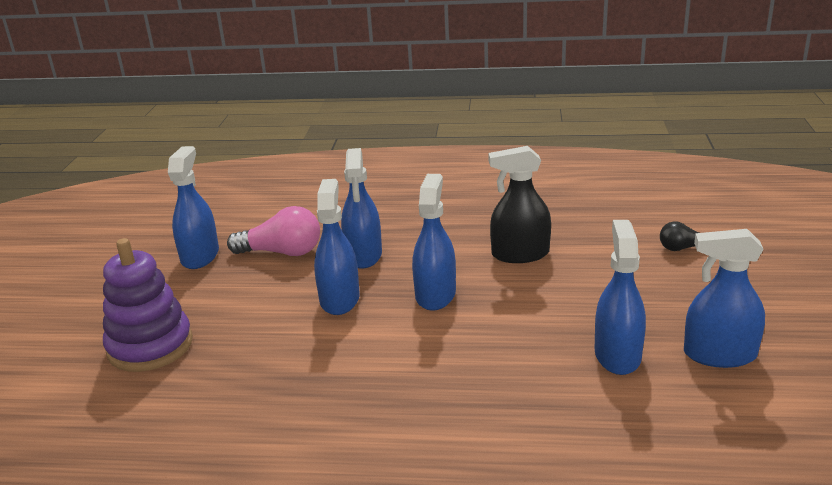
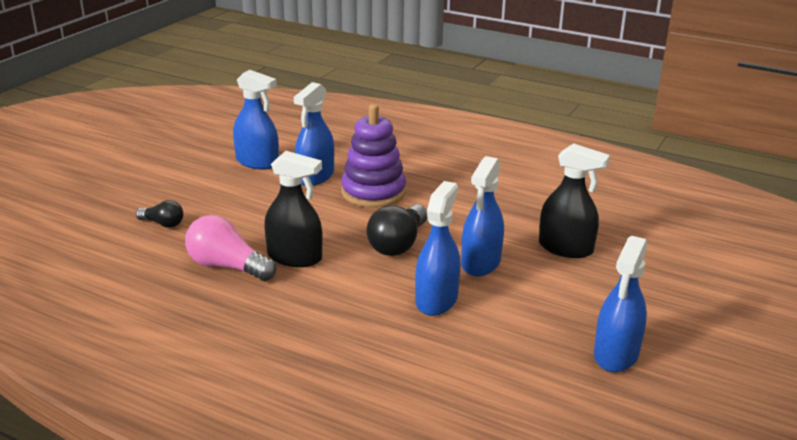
camera: 160 degrees left, 0 degrees up
purple stacking toy [103,238,193,372] -> purple stacking toy moved to [341,104,406,208]
pink light bulb [227,206,320,256] -> pink light bulb moved to [185,215,276,281]
blue spray bottle [412,174,456,311] -> black light bulb [366,205,427,256]
none -> black spray bottle [539,143,610,258]

